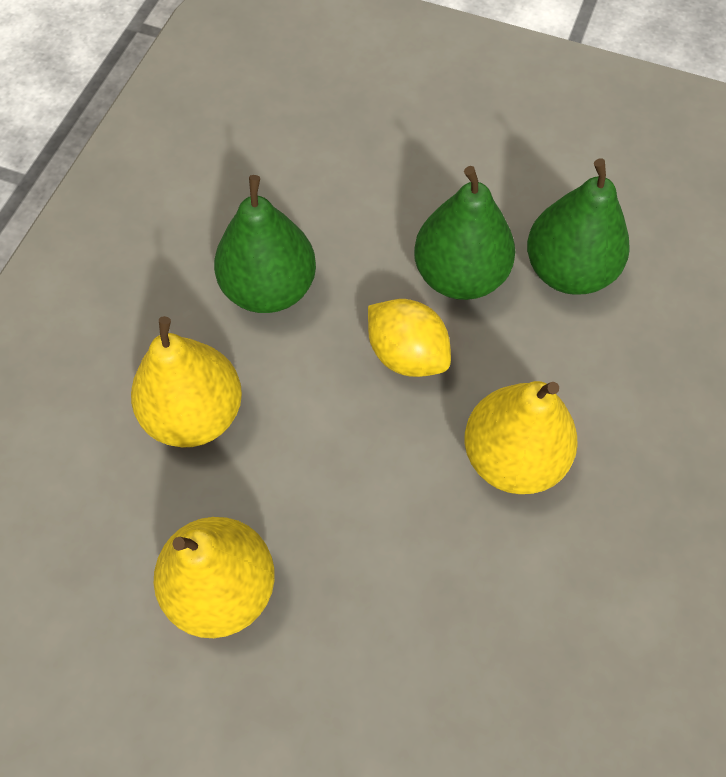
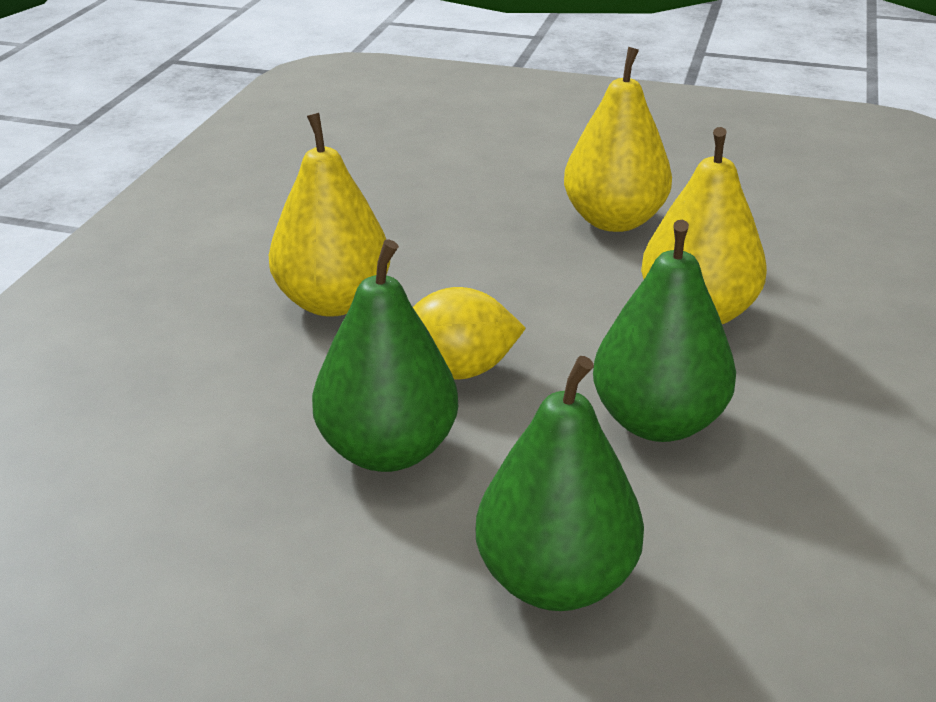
camera: 175 degrees right, 30 degrees down
yellow lemon [368,299,451,377] -> yellow lemon turned 45 degrees counterclockwise [413,287,526,380]
green pear [527,159,630,295] -> green pear moved to [476,356,644,611]

